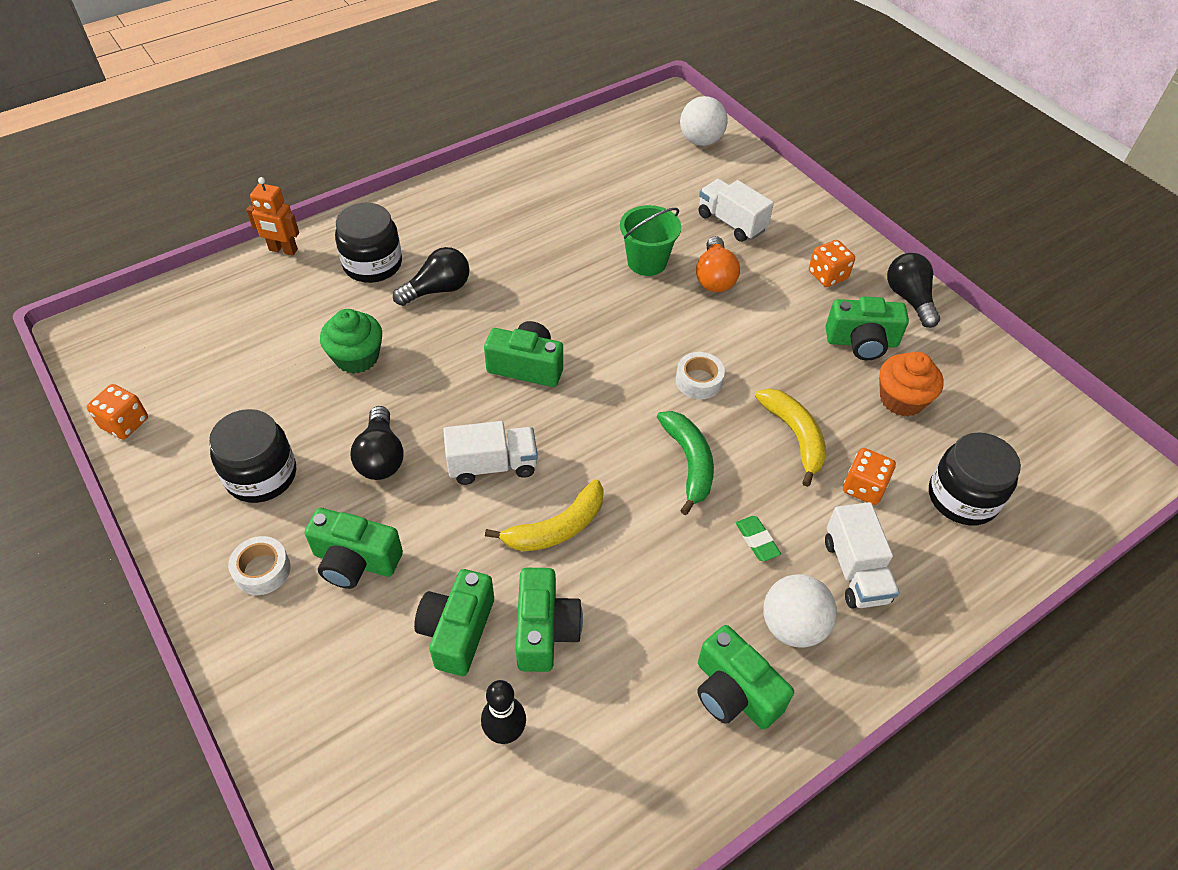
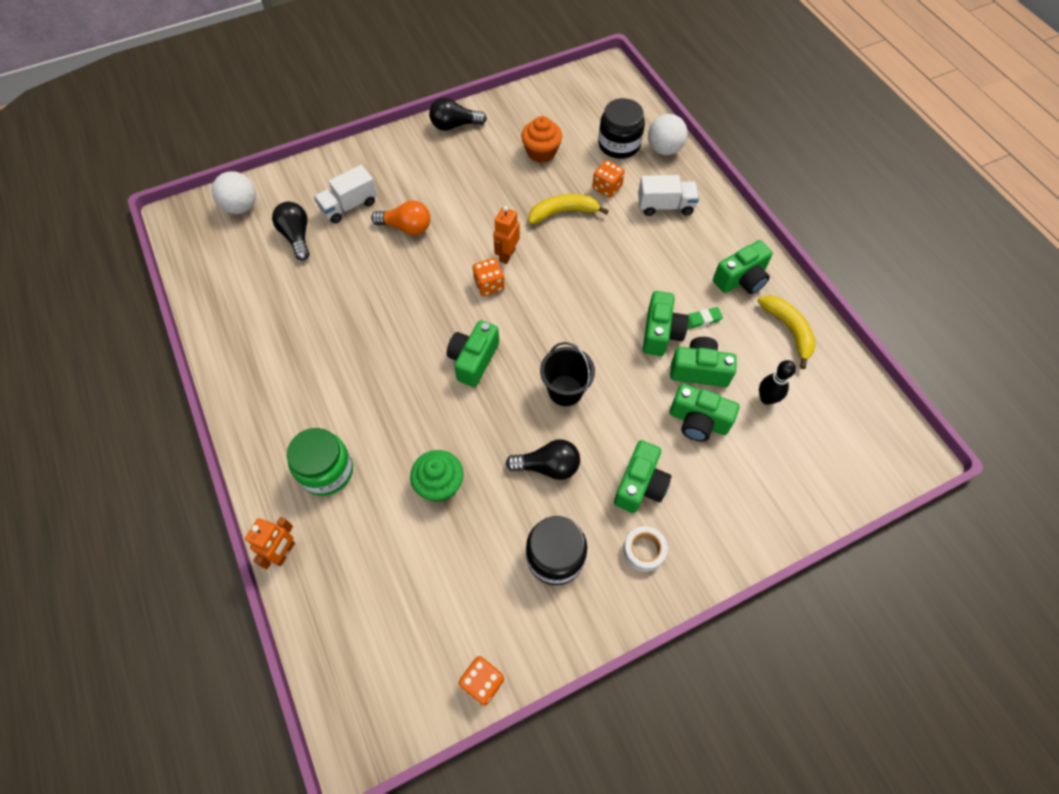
camera: 80 degrees left, 10 degrees up
black jar [335,203,402,283] -> green jar [287,428,353,496]
black light bulb [393,247,469,306] -> black light bulb moved to [272,202,310,261]
white truck [443,421,538,485] -> black bucket [540,342,595,406]
yellow banana [485,479,604,551] -> yellow banana moved to [758,295,816,369]
green bucket [620,205,681,276] -> none
green banana [657,411,714,515] -> none
white tape [676,352,725,399] -> orange robot [493,206,520,264]
green eraser [736,516,781,562] -> green eraser moved to [688,307,723,329]
white ball [763,574,837,648] -> white ball moved to [648,114,688,155]
orange dice [809,240,855,287] -> orange dice moved to [473,258,505,296]
green camera [826,296,909,360] -> green camera moved to [643,291,689,356]

